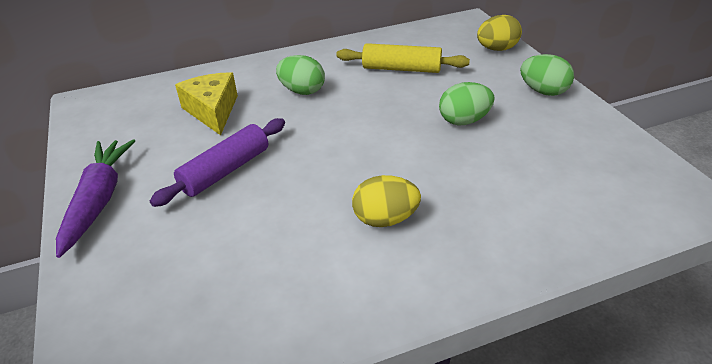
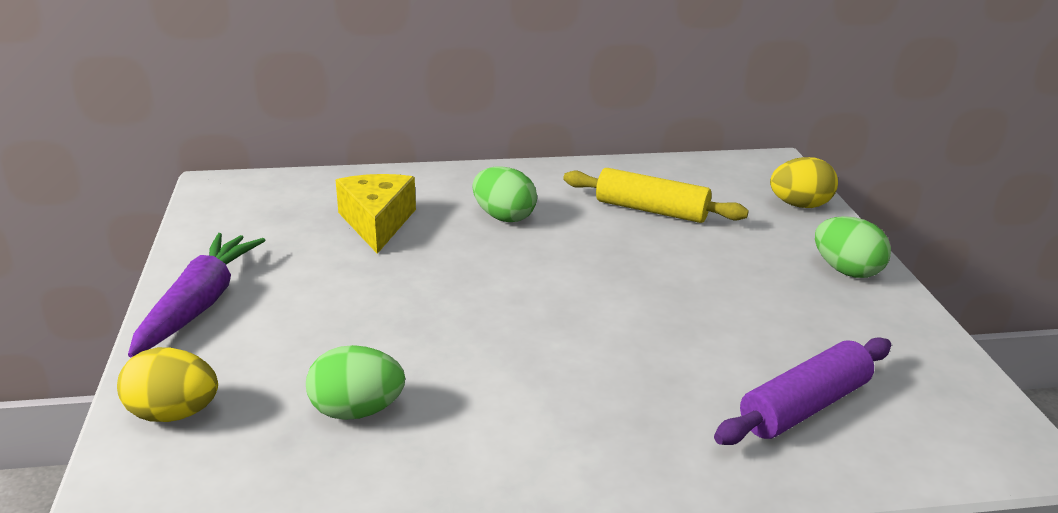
camera: 10 degrees right, 10 degrees down
purple rolling pin [150,118,285,207] -> purple rolling pin moved to [714,337,891,445]
yellow egg [352,175,421,227] -> yellow egg moved to [117,347,218,422]
green egg [439,82,494,125] -> green egg moved to [306,345,405,420]

